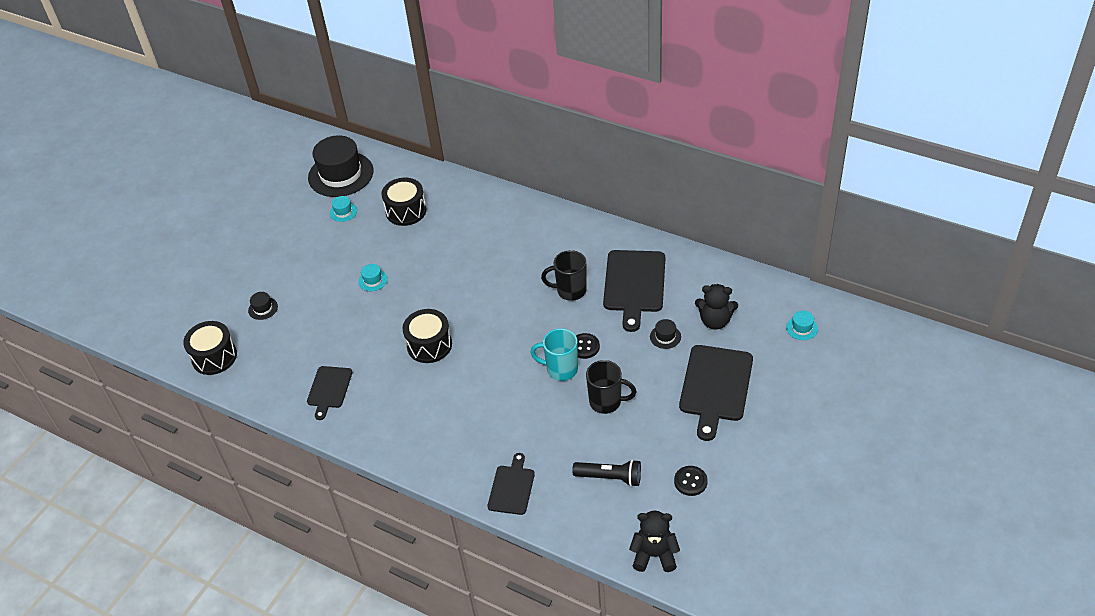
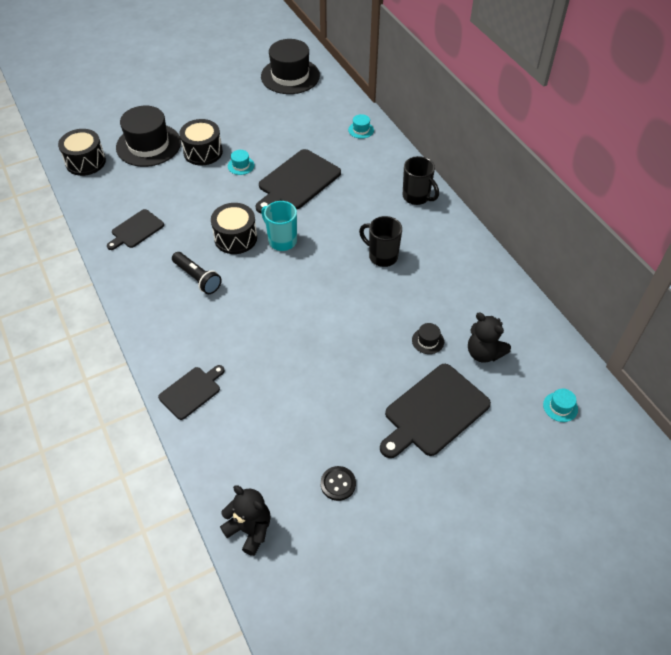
camera: 30 degrees right, 5 degrees up
black hat [248,292,278,320] -> black hat [116,106,181,167], size x2.45
turquoise hat [330,196,357,222] -> turquoise hat moved to [348,114,374,139]
black drum [381,178,427,226] -> black drum moved to [179,119,223,165]
turquoise mug [530,328,578,381] -> turquoise mug moved to [261,201,297,251]
black flashlight [572,459,641,487] -> black flashlight moved to [172,252,222,294]
black button [576,333,600,359] -> none
black mug [586,360,637,414] -> black mug moved to [403,156,439,205]
black cutting board [603,250,665,332] -> black cutting board moved to [256,149,341,214]

